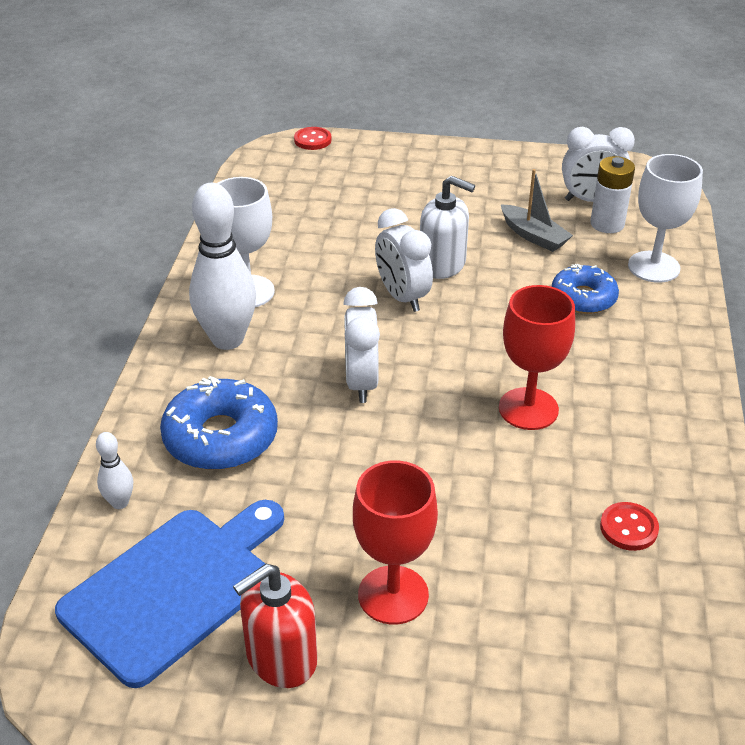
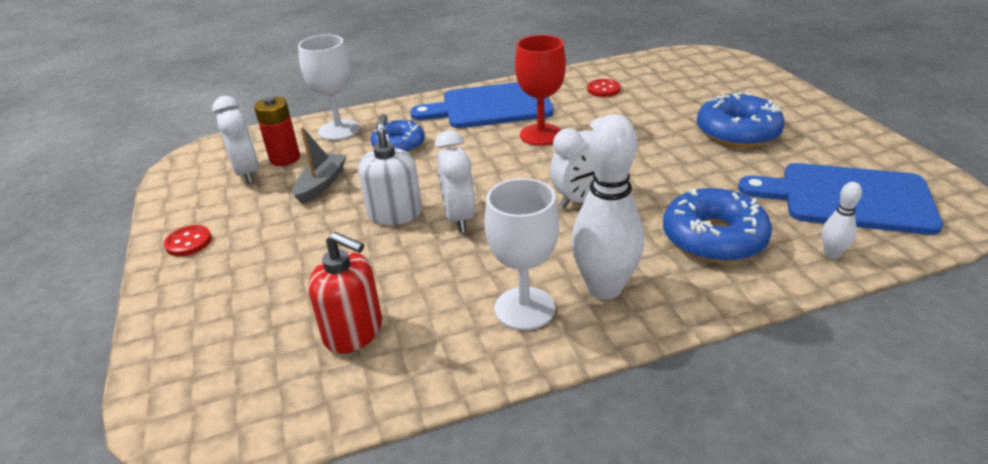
camera: 115 degrees left, 5 degrees down
red soap dispenser [233,564,318,688] -> red soap dispenser moved to [308,232,382,354]
red button [294,127,332,150] -> red button moved to [164,225,212,256]
red goblet [353,460,438,625] -> blue donut [697,92,785,148]
white clock [375,208,433,312] -> white clock turned 45 degrees counterclockwise [435,130,475,232]
white battery [590,156,635,233] -> red battery [254,97,300,166]
none -> blue cutting board [410,82,554,128]

